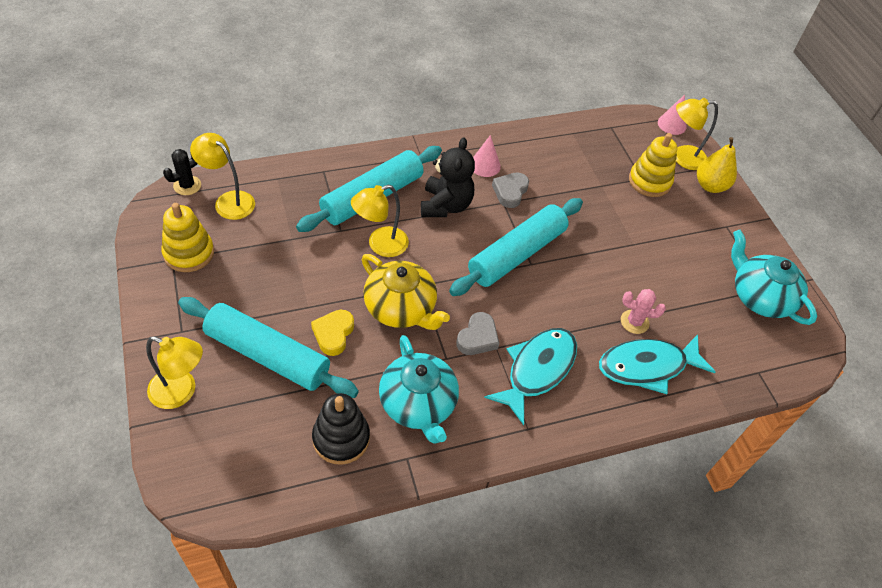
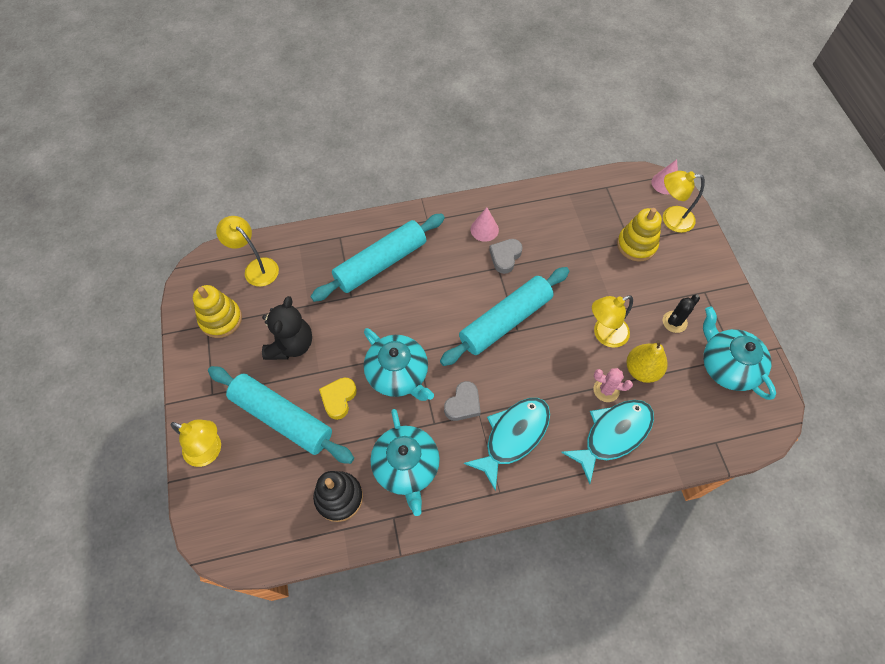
camera: 10 degrees right, 10 degrees up
black cactus [163,149,201,195] -> black cactus moved to [663,294,700,333]
yellow lamp [351,185,409,257] -> yellow lamp moved to [592,295,633,348]
yellow teapot [362,254,450,330] -> turquoise teapot [364,328,434,401]
black teddy bear [421,137,475,217] -> black teddy bear moved to [262,296,312,360]
turquoise fish [599,334,716,394] -> turquoise fish turned 150 degrees clockwise [561,400,654,484]
yellow pear [697,137,737,193] -> yellow pear moved to [627,340,668,383]

